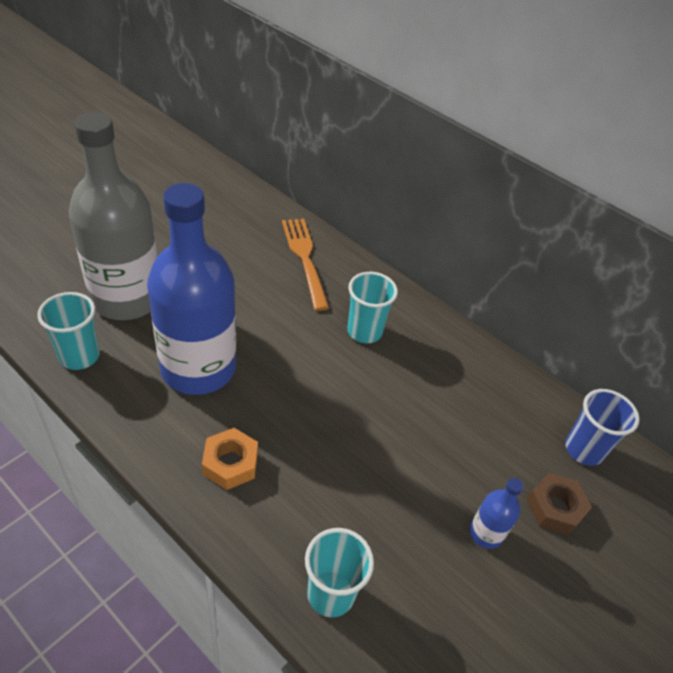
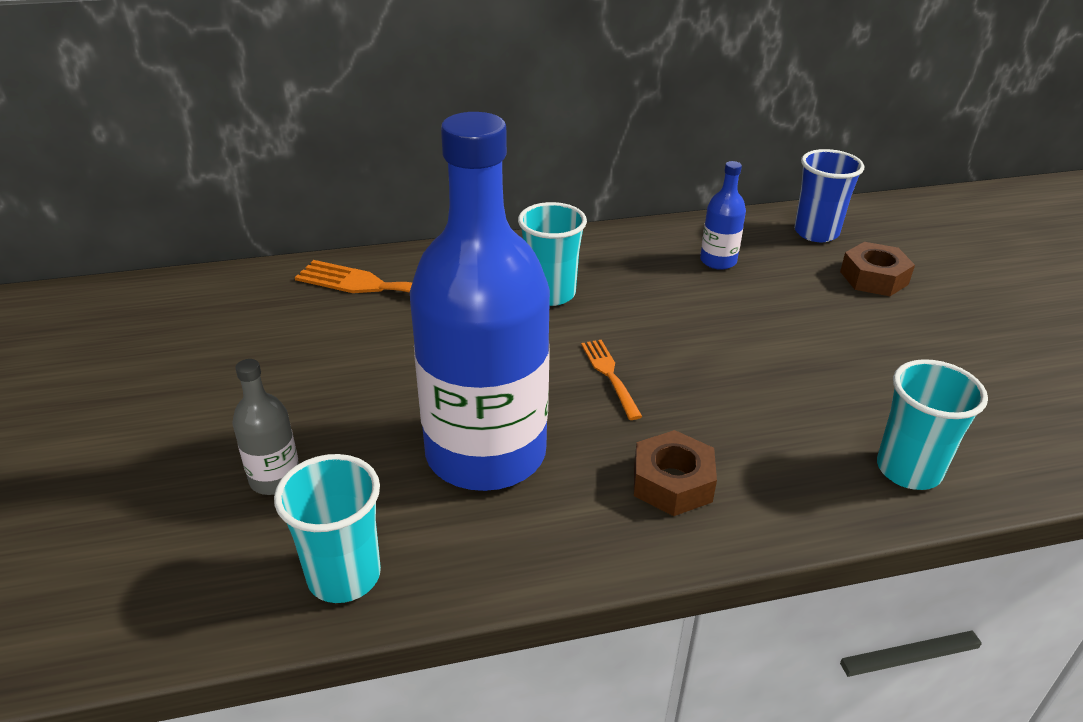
camera: 50 degrees left, 10 degrees down
grey bottle [69,112,157,320] -> grey bottle [232,359,299,495], size x0.40
orange nut [202,428,258,490] -> brown nut [634,430,717,516]
blue bottle [470,478,524,549] -> blue bottle moved to [700,161,746,270]
none -> orange fork [581,340,642,420]

